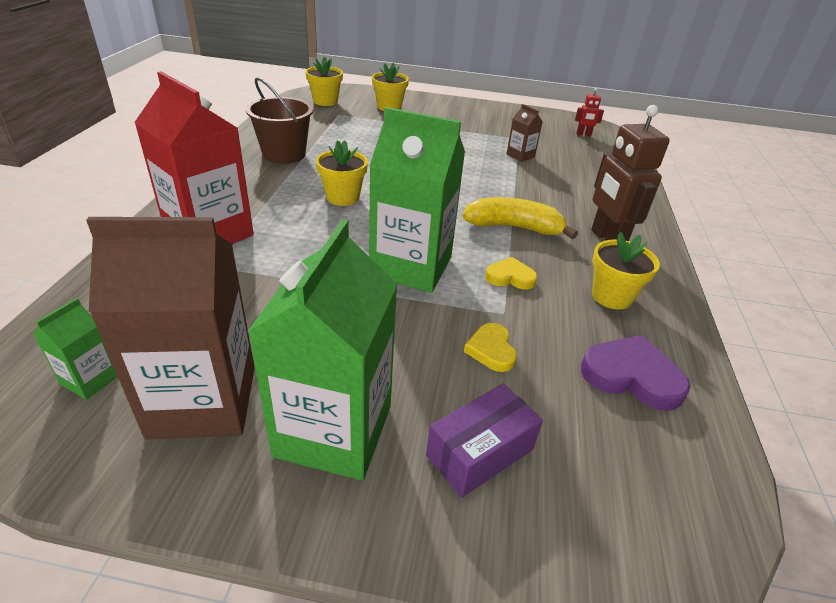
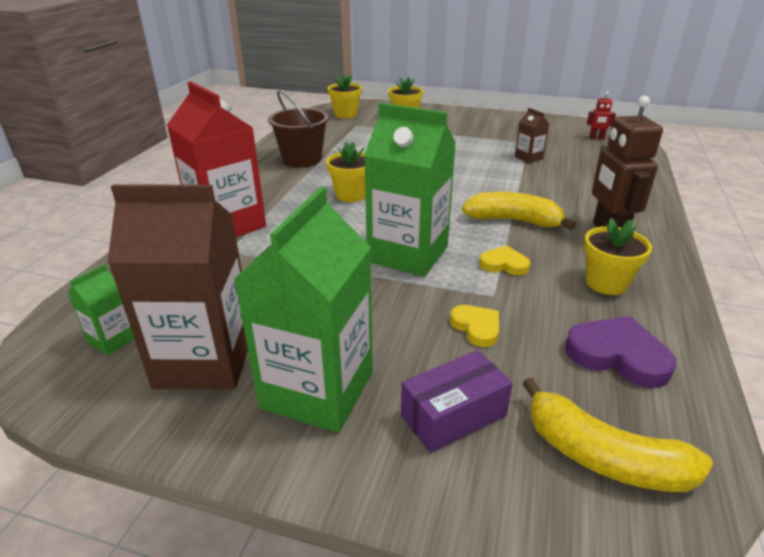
camera: 10 degrees right, 5 degrees down
yellow heart [464,323,517,372] -> yellow heart turned 150 degrees clockwise [450,305,499,347]
none -> yellow banana [522,378,713,492]

